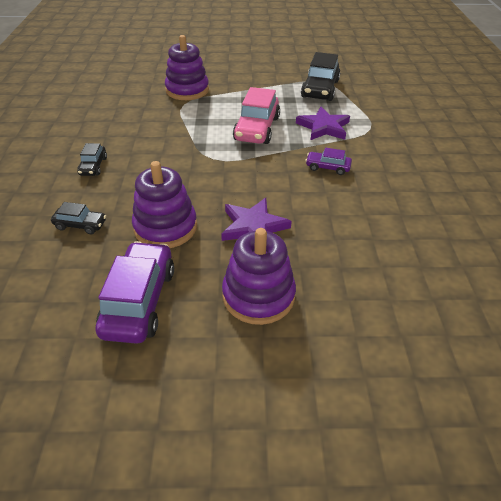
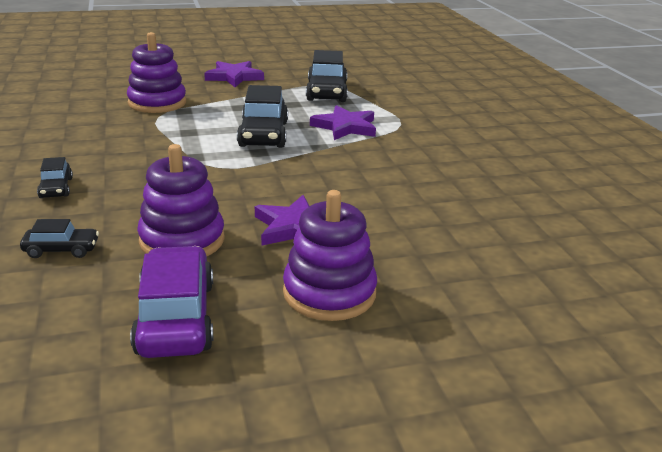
camera: 15 degrees left, 15 degrees down
pink car [233,87,280,144] -> black car [237,85,288,148]
purple car [305,148,352,175] -> none
none -> purple star [204,61,264,87]

